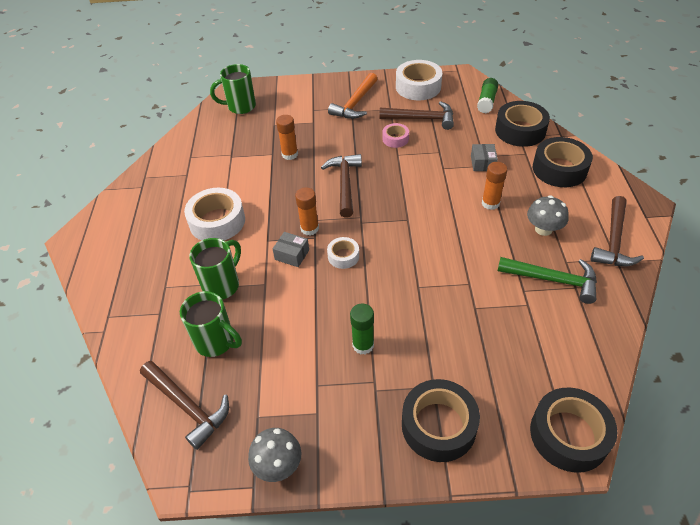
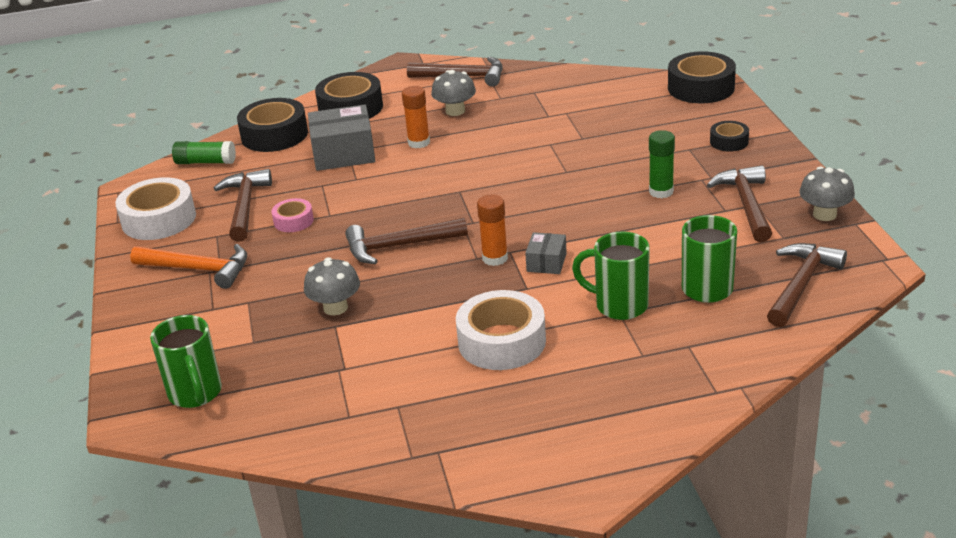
camera: 100 degrees left, 15 degrees down
orange glue stick [276,115,298,160] -> grey mushroom [304,257,360,315]
white tape [327,237,359,269] -> none
black tape [402,379,480,462] -> black tape [710,121,749,152], size x0.53
grey box [471,144,498,171] -> grey box [308,104,375,171], size x1.88
green hammer [498,257,597,304] -> none
none -> brown hammer [707,165,772,242]

